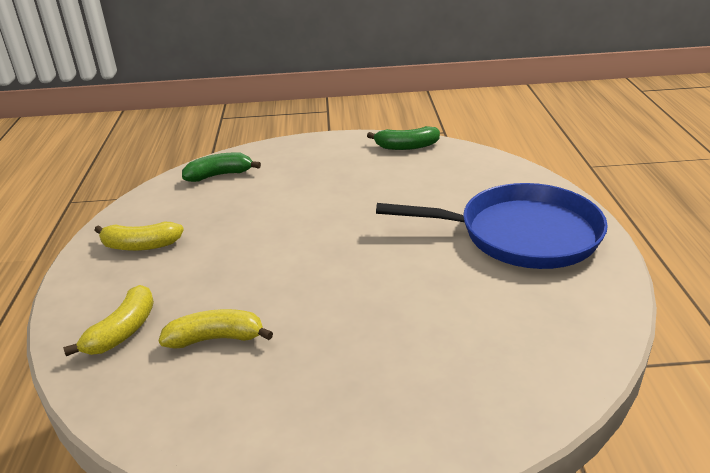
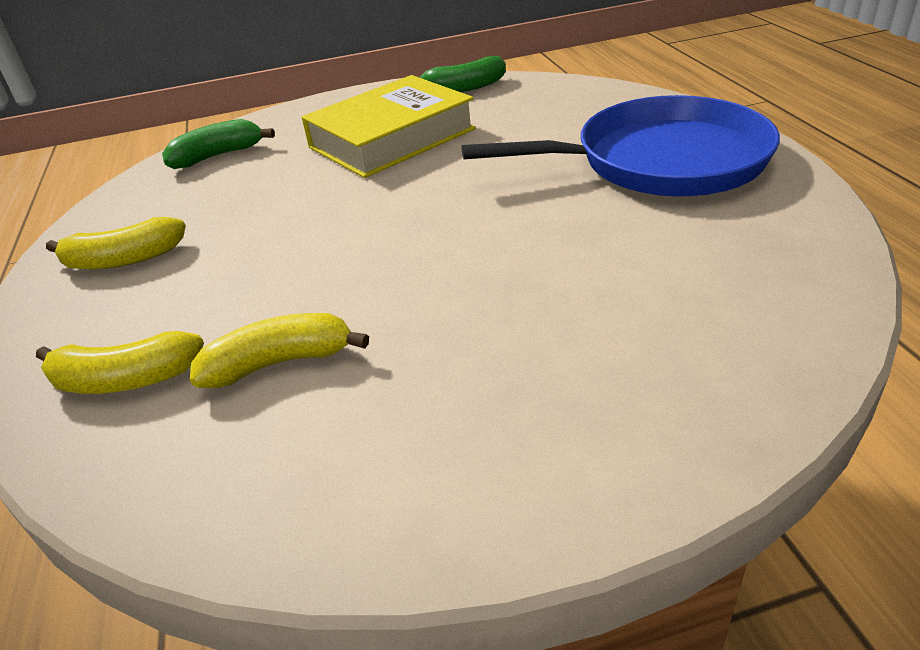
camera: 10 degrees left, 5 degrees up
yellow banana [63,285,154,356] -> yellow banana turned 75 degrees clockwise [36,331,204,394]
none -> yellow book [302,75,476,178]

